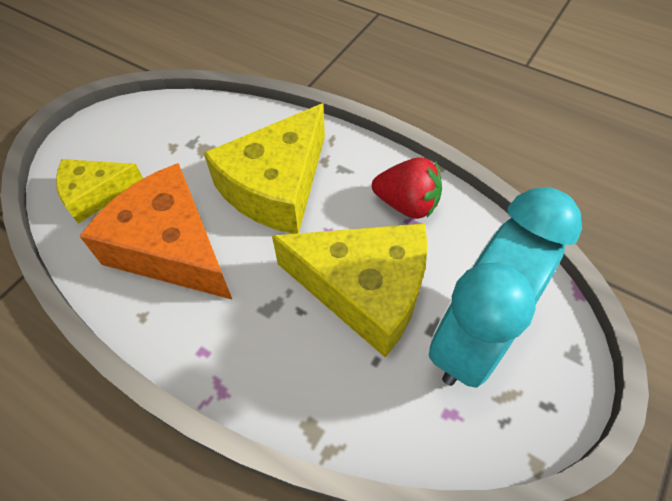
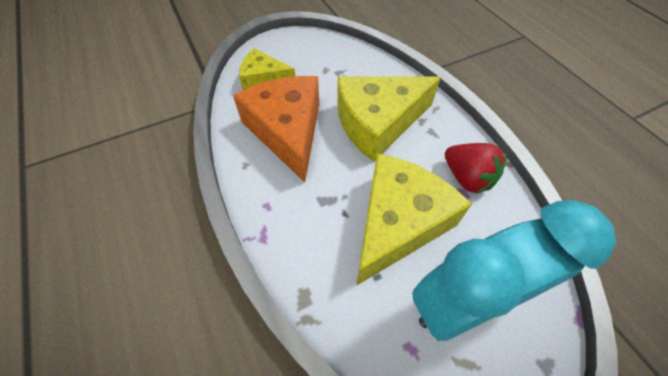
camera: 30 degrees right, 0 degrees up
yellow cheese [272,223,428,358] -> yellow cheese turned 105 degrees counterclockwise [356,154,472,286]

